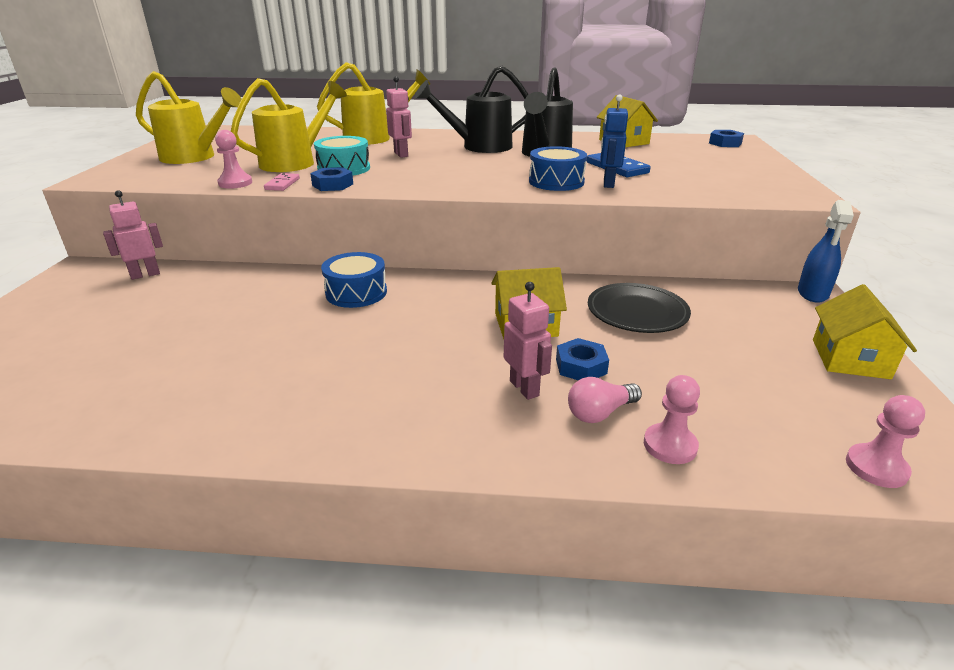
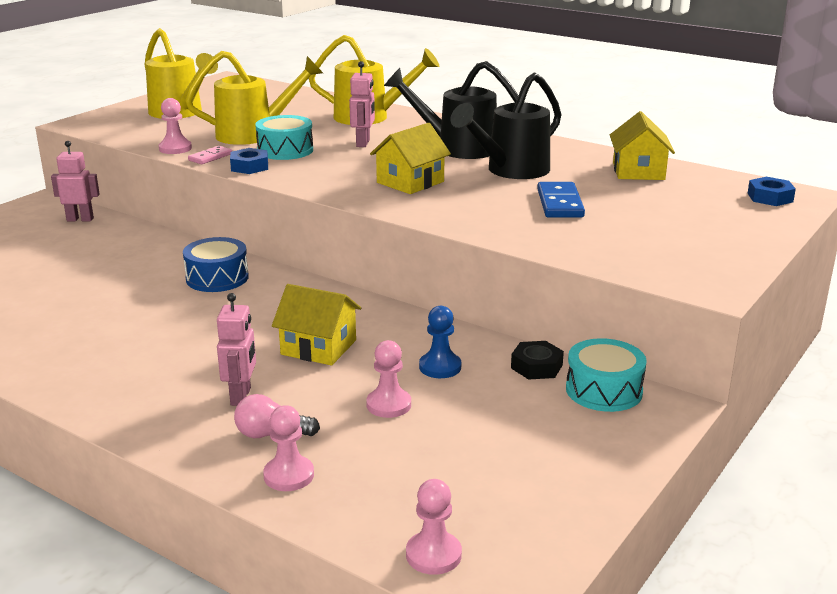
camera: 30 degrees right, 5 degrees down
blue drum [529,146,587,191] -> none
blue nut [556,338,609,380] -> none
black plate [588,283,691,333] -> blue pawn [419,306,461,378]
blue robot [600,94,628,188] -> none
blue spray bottle [798,200,854,303] -> none
yellow house [813,284,917,379] -> yellow house moved to [370,123,451,194]
none -> pink pawn [366,340,411,418]
none -> black nut [511,341,564,380]
none -> turquoise drum [566,338,647,412]

